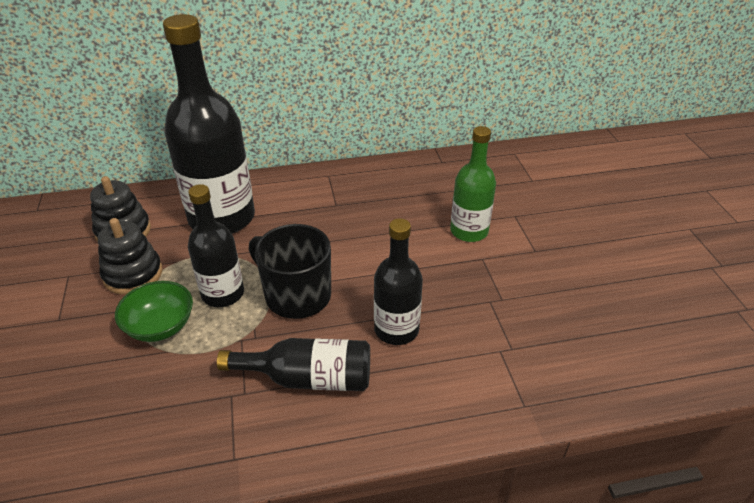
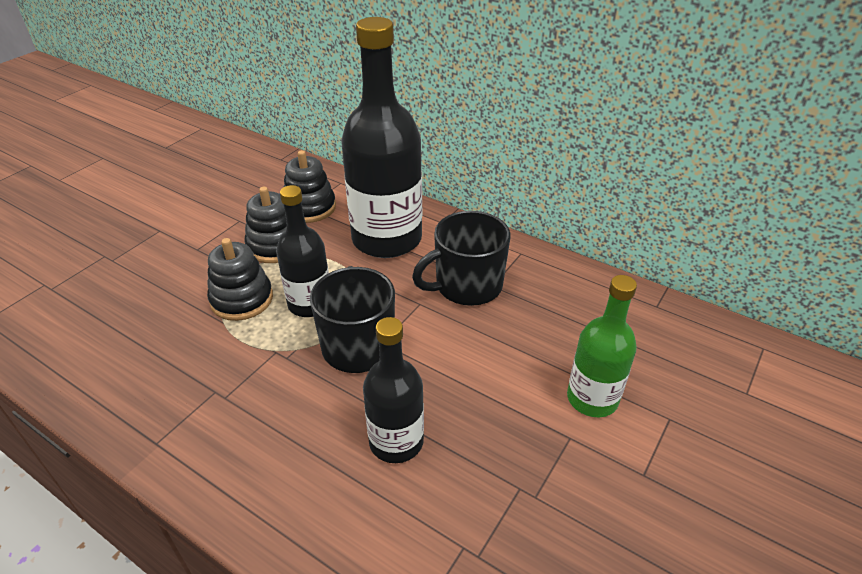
camera: 45 degrees right, 0 degrees up
green bowl [115,281,193,342] -> black stacking toy [207,238,273,321]
black bottle [217,338,370,391] -> none
none -> black mug [412,211,510,306]

